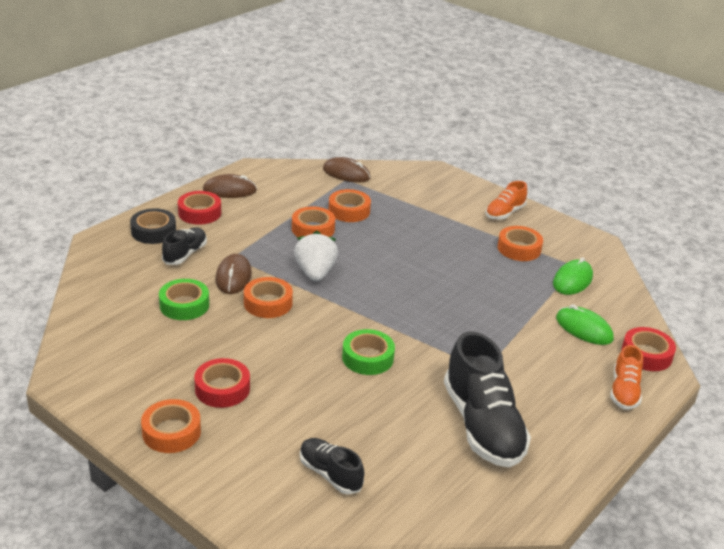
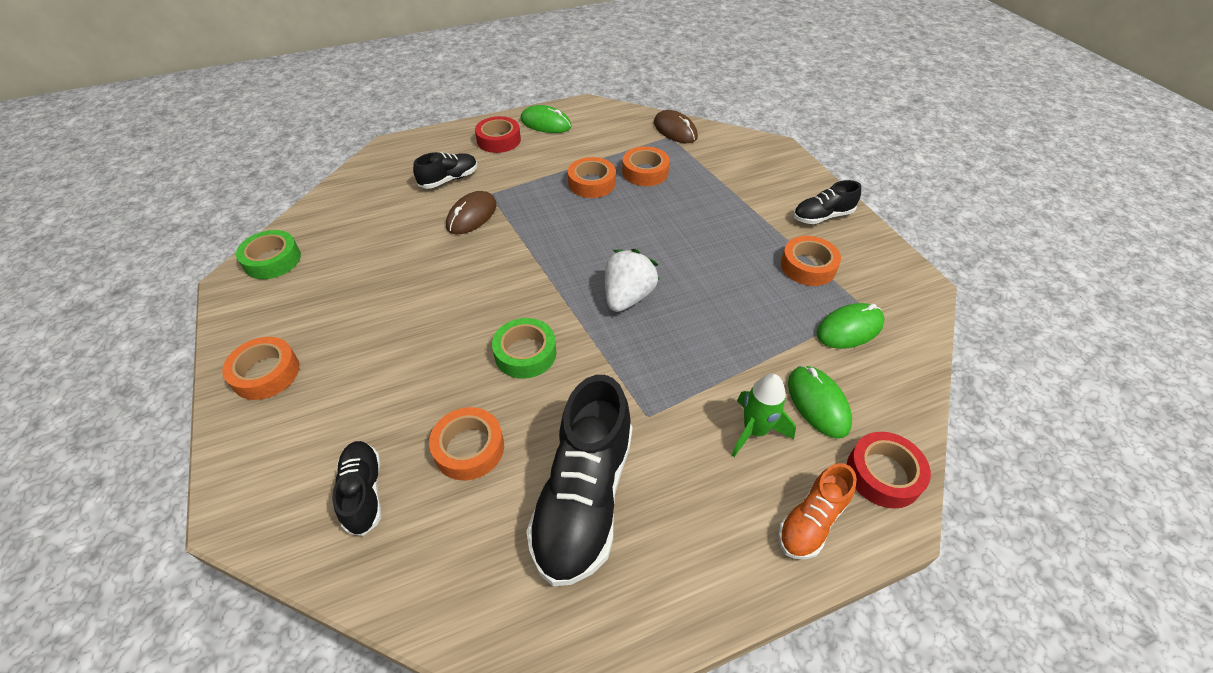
camera: 30 degrees right, 15 degrees up
black tape [130,208,176,244] -> none
green tape [159,279,209,320] -> green tape moved to [236,230,301,279]
red tape [194,358,250,408] -> none
brown mouse [203,174,257,198] -> green mouse [520,105,571,133]
orange tape [244,277,293,318] -> orange tape moved to [429,407,504,480]
white strawberry [294,231,338,282] -> white strawberry moved to [605,249,659,312]
orange shoe [486,181,527,220] -> black shoe [793,180,861,224]
none -> green rocket [732,374,796,457]

